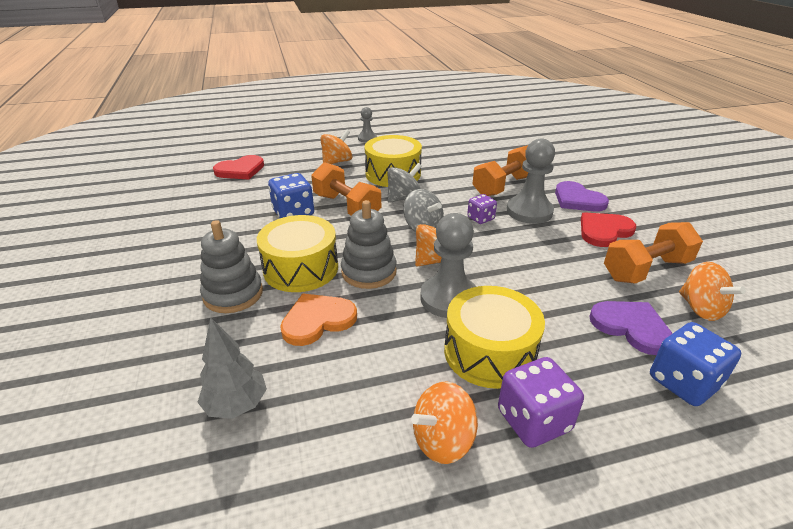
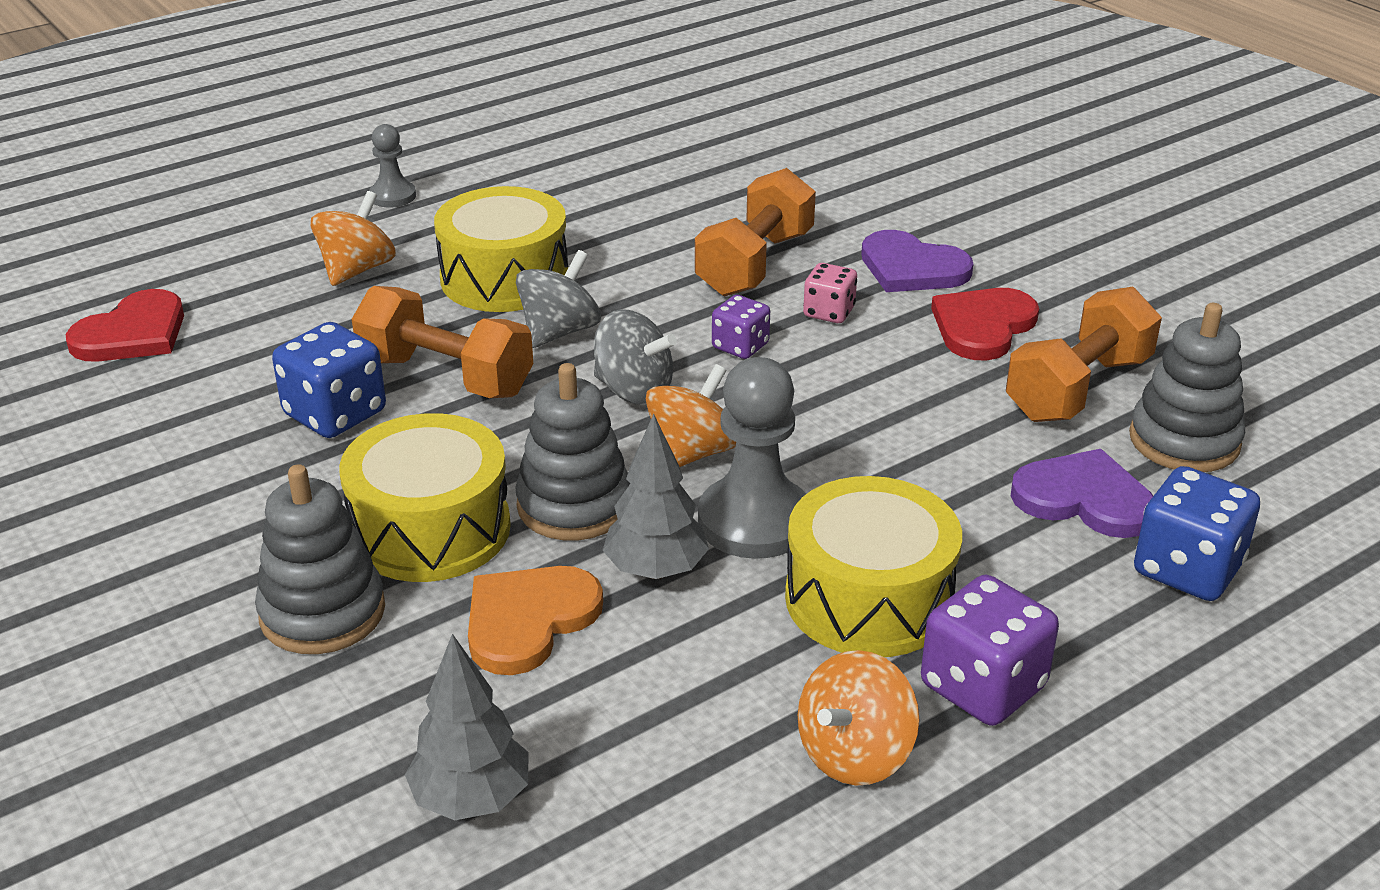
camera: 20 degrees left, 0 degrees up
grey pawn [507,138,555,224] -> pink dice [803,263,857,323]
orange spinning top [679,262,746,321] -> grey stacking toy [1129,303,1245,472]
none -> grey tree [602,414,709,579]

